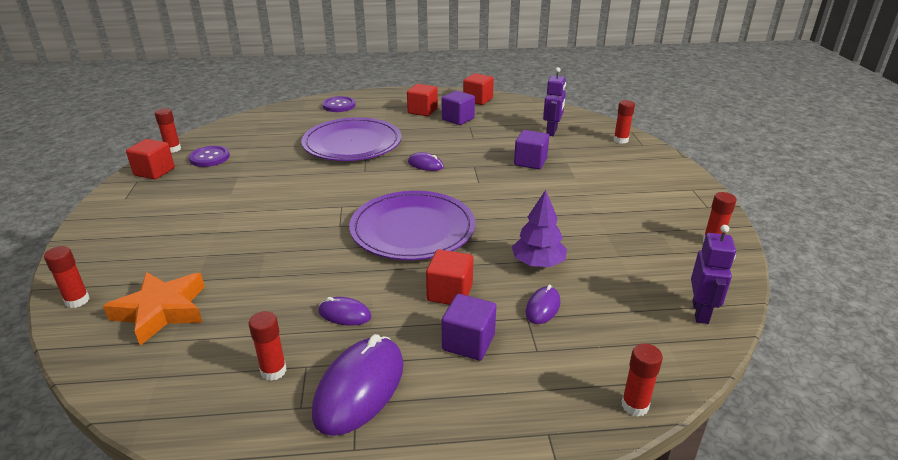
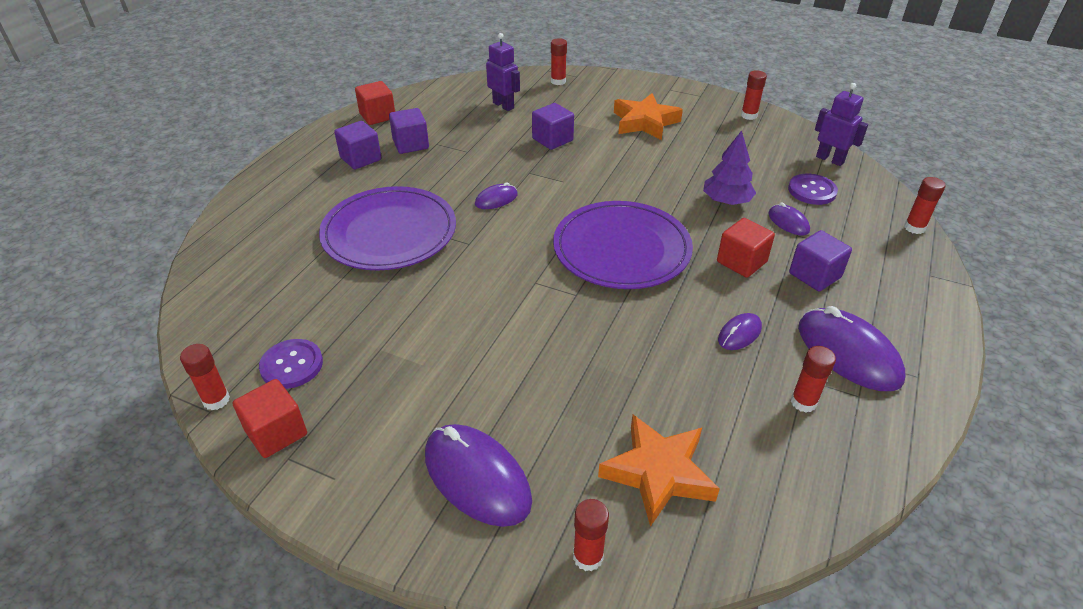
camera: 60 degrees left, 10 degrees up
purple button [322,96,355,112] -> purple button moved to [788,174,838,205]
red cube [407,84,438,116] -> purple cube [334,121,381,170]
none -> purple mouse [425,424,532,527]
none -> orange star [614,93,683,140]

